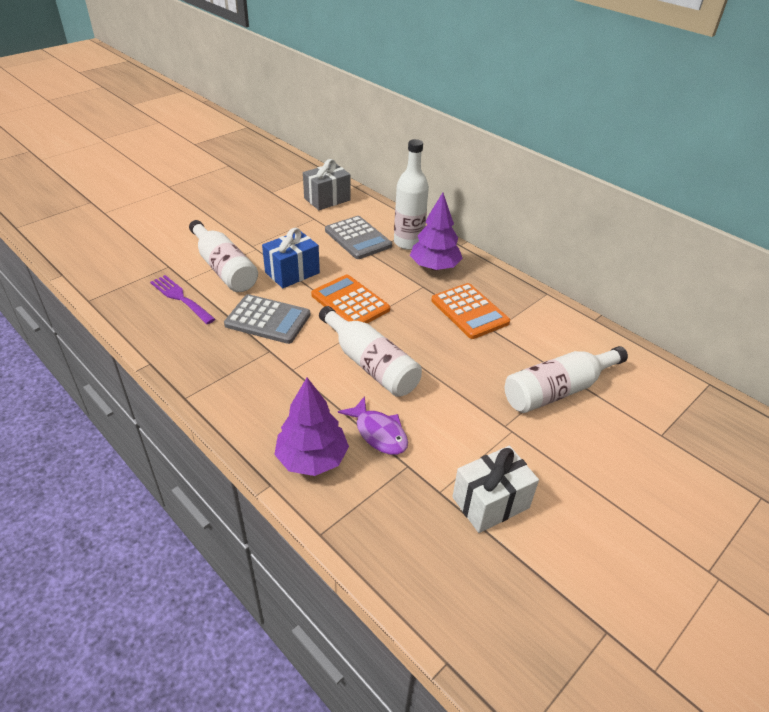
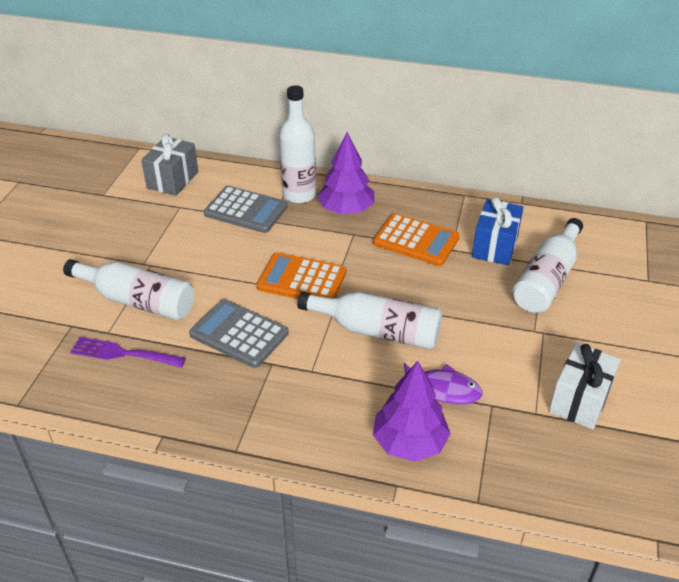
camera: 30 degrees left, 0 degrees up
grey calculator [224,294,310,344] -> grey calculator turned 135 degrees counterclockwise [189,299,289,368]
blue gift [262,228,320,288] -> blue gift moved to [472,197,523,265]

